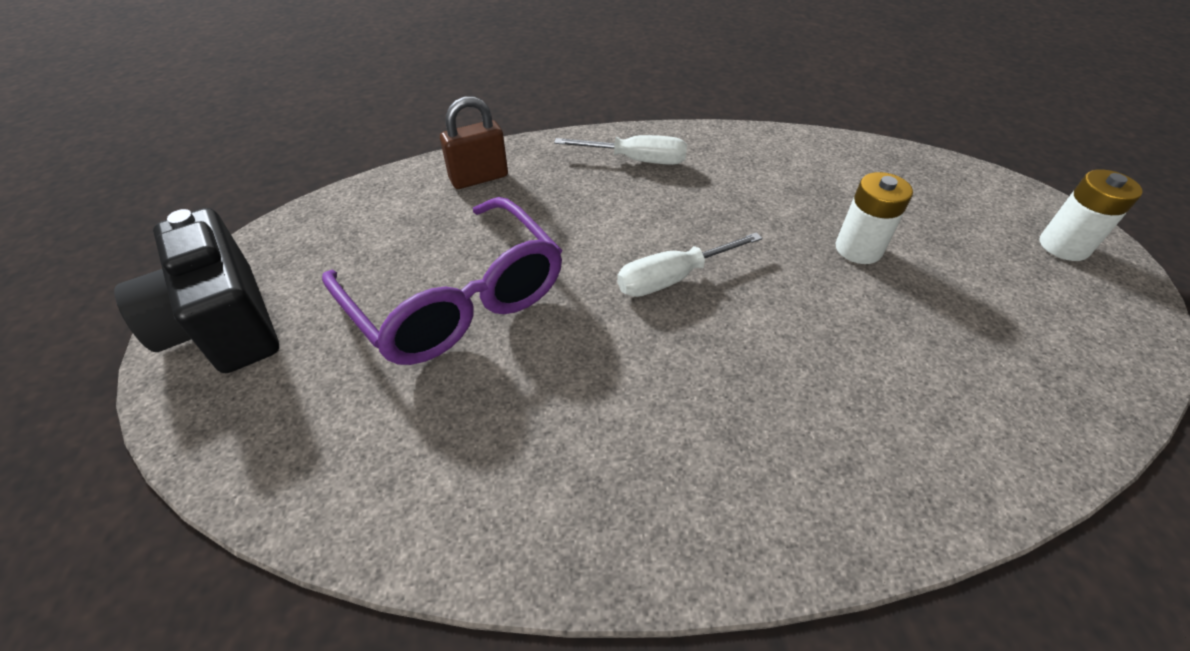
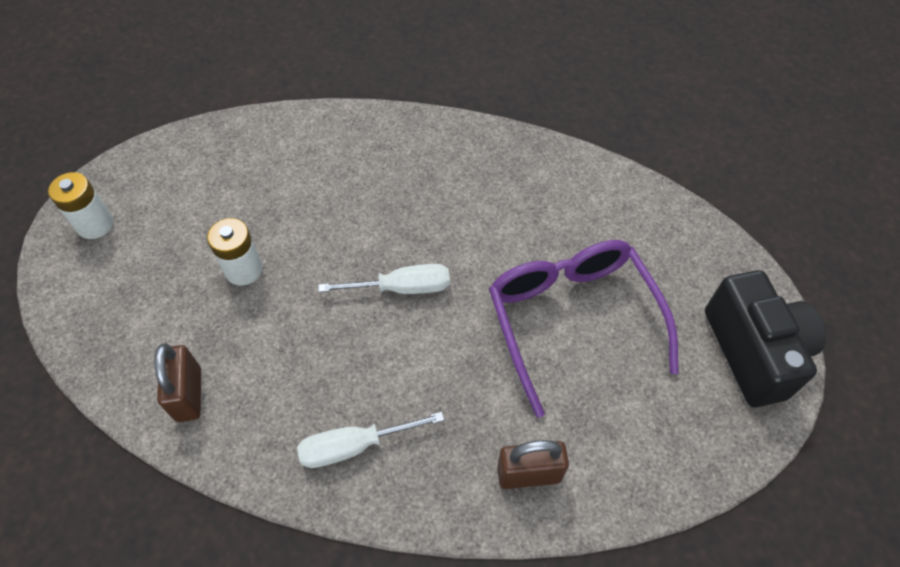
camera: 160 degrees left, 10 degrees up
white screwdriver [554,135,687,165] -> white screwdriver turned 45 degrees counterclockwise [297,412,444,468]
none -> brown padlock [155,343,201,422]

